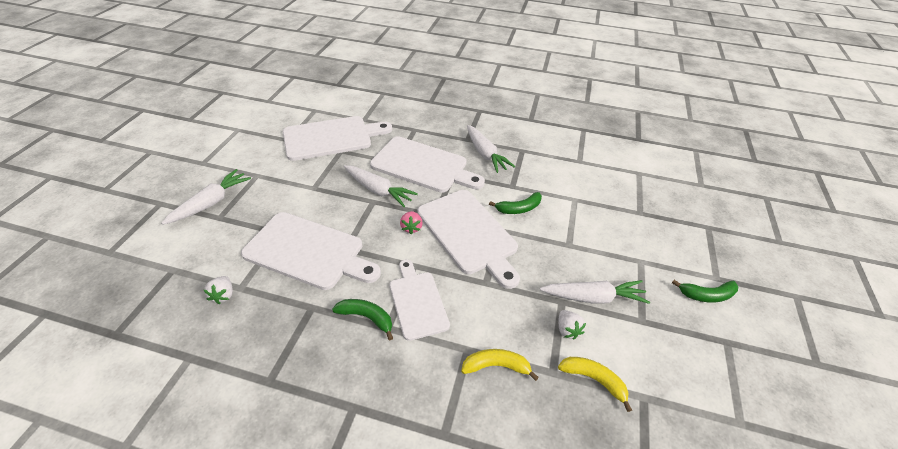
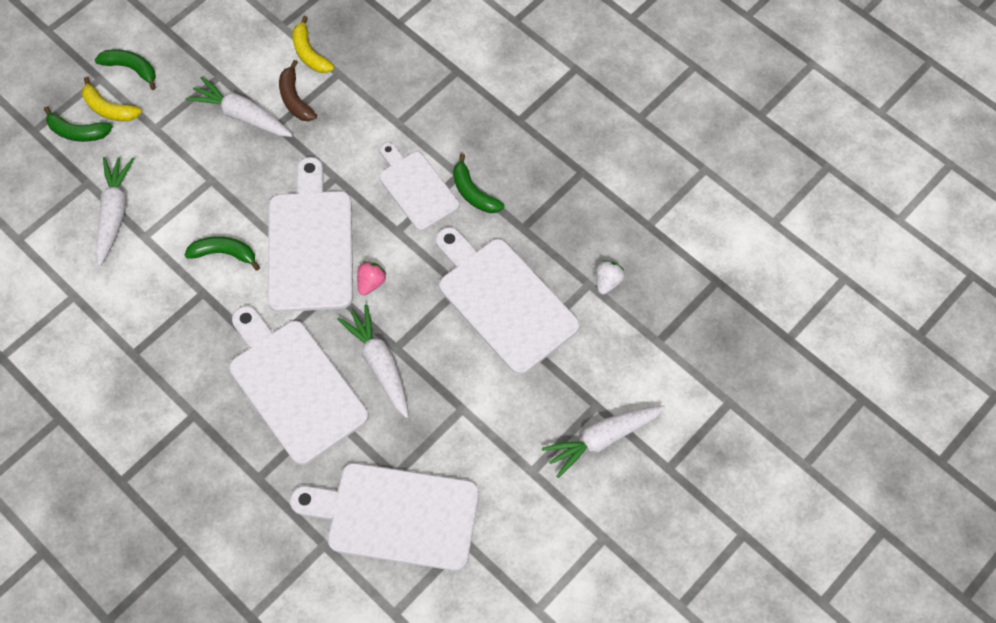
camera: 150 degrees left, 20 degrees up
white cutting board [389,259,450,341] -> white cutting board turned 135 degrees clockwise [379,142,459,231]
yellow banana [461,349,539,381] -> yellow banana moved to [82,77,142,122]
white carrot [467,125,515,173] -> white carrot moved to [96,157,134,266]
white strawberry [558,310,586,340] -> brown banana [279,60,317,121]
none -> green banana [44,106,113,142]

